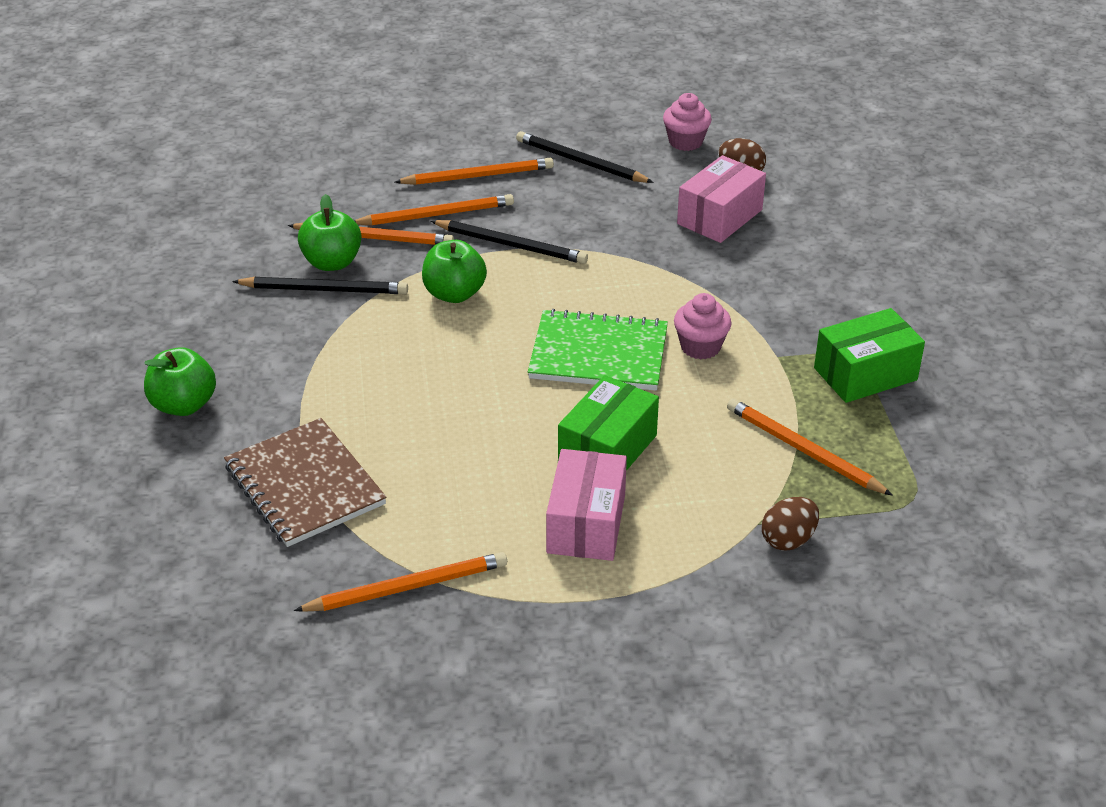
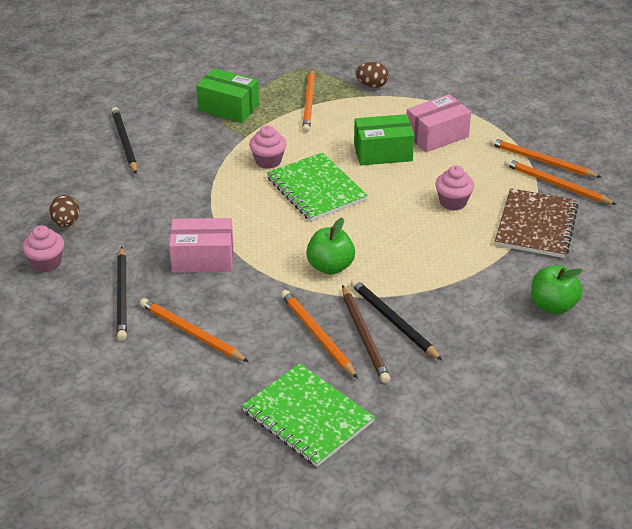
camera: 130 degrees left, 0 degrees up
green apple [298,194,362,271] -> brown pencil [342,285,390,383]
orange pencil [354,194,514,226] -> orange pencil moved to [504,159,617,205]
black pencil [431,220,588,264] -> black pencil moved to [111,107,137,174]
pink box [677,155,766,243] -> pink box moved to [169,218,233,273]
none -> green notebook [242,363,375,467]
none -> pink cupcake [435,166,474,210]

